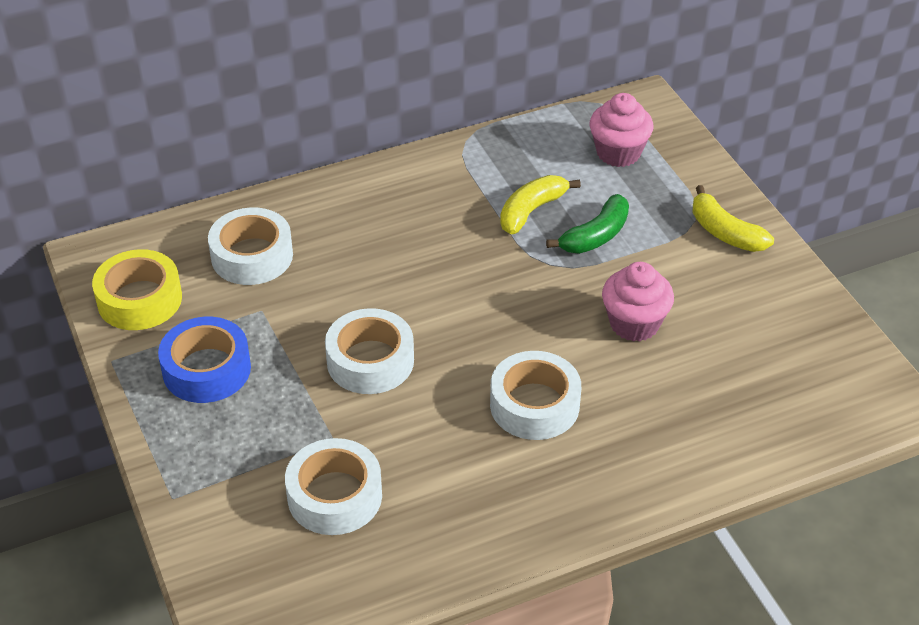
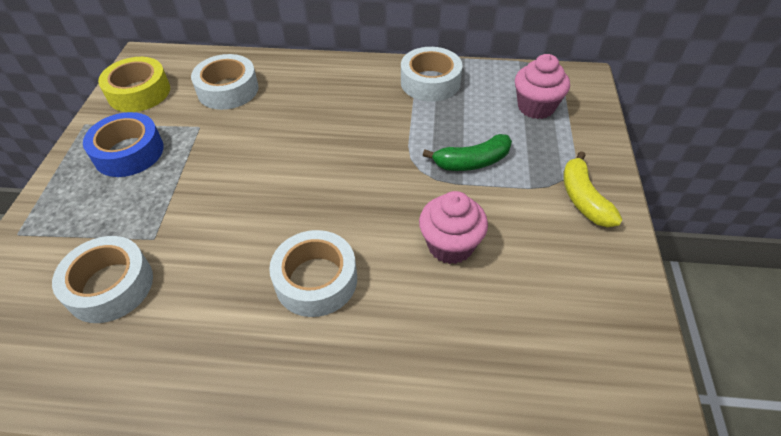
camera: 30 degrees right, 5 degrees up
white tape [325,308,414,394] -> white tape moved to [401,47,463,102]
yellow banana [500,175,581,235] -> none

